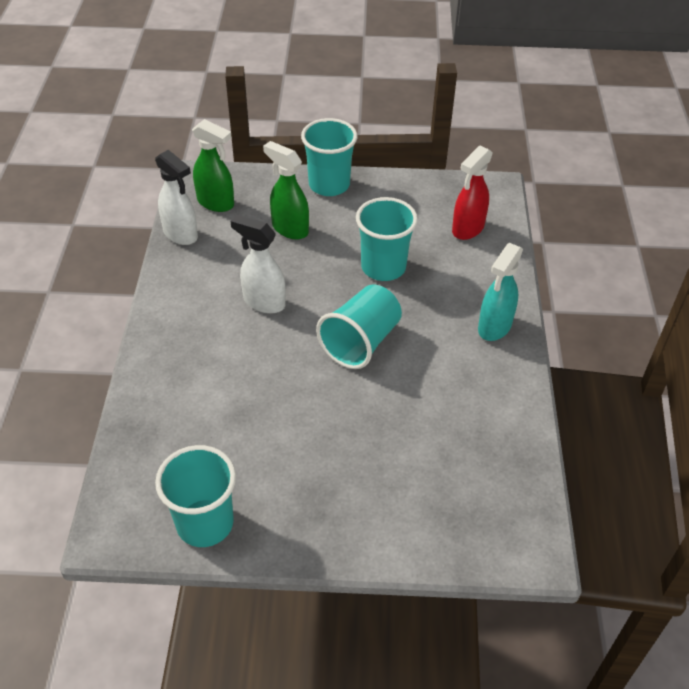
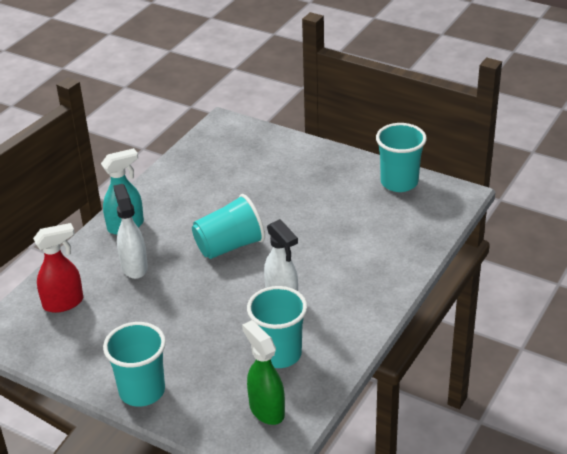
camera: 150 degrees left, 10 degrees down
white spray bottle [155,150,198,245] -> white spray bottle moved to [113,184,148,279]
green spray bottle [263,141,309,240] -> none
turquoise cup [356,197,418,281] -> turquoise cup moved to [247,286,307,368]

